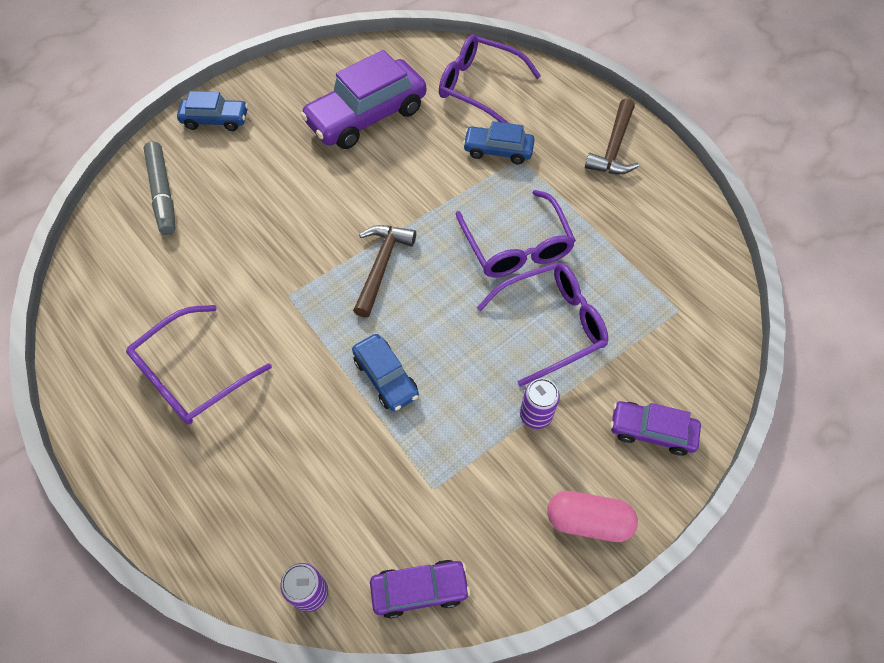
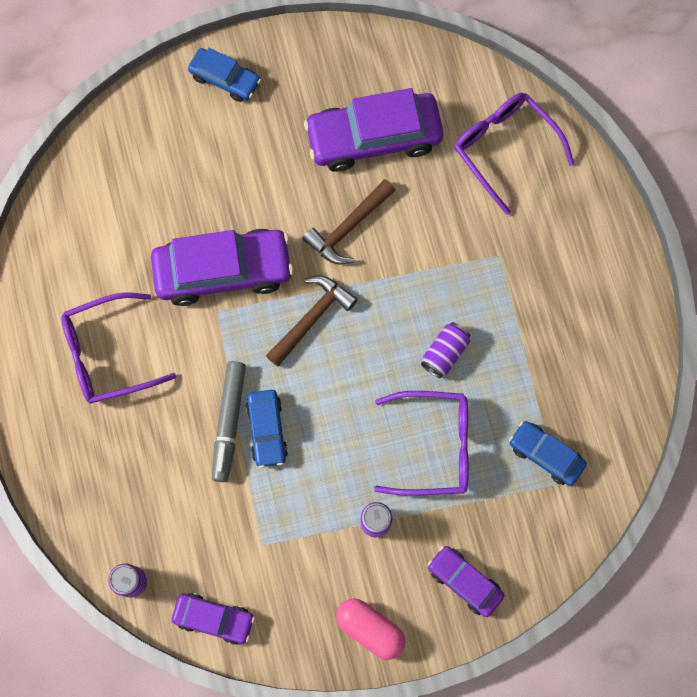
camera: 25 degrees right, 15 degrees up
grey marker [144,141,176,235] -> grey marker moved to [212,361,246,482]
purple glasses [456,190,576,277] -> purple can [421,322,470,378]
blue car [463,121,535,164] -> blue car moved to [509,421,587,486]
brown hammer [585,98,639,174] -> brown hammer moved to [302,179,395,265]
none -> purple car [151,229,294,306]

